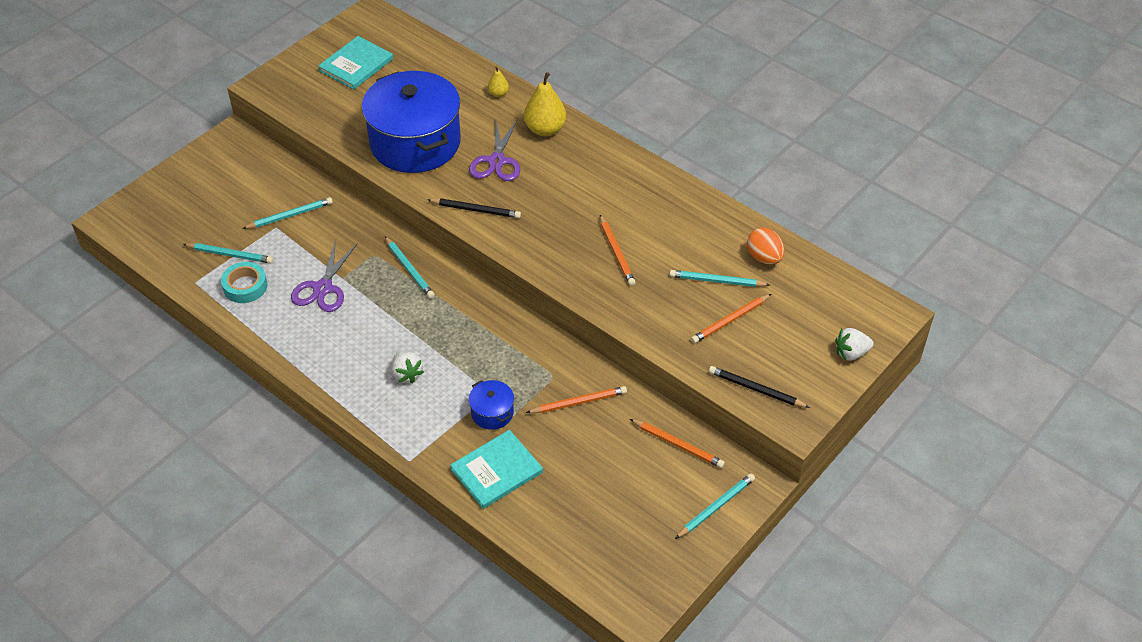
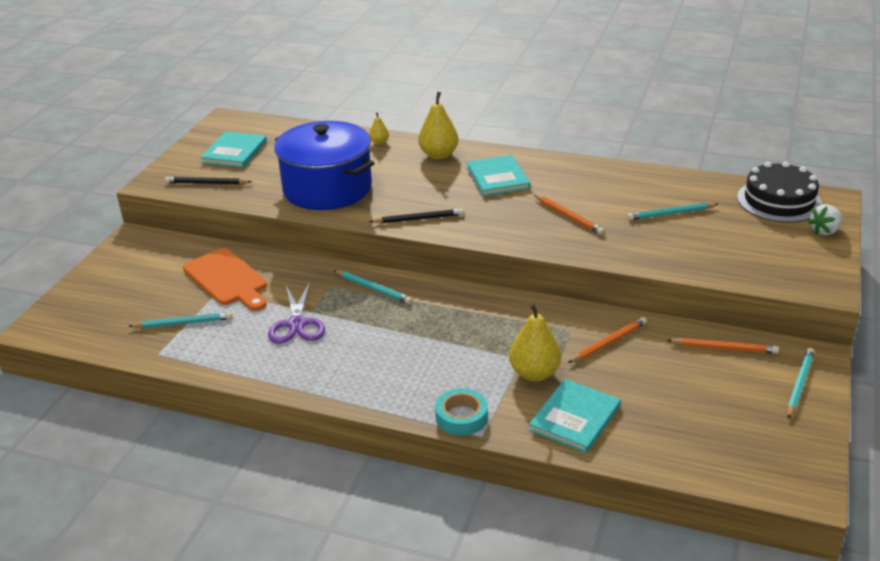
camera: 20 degrees left, 15 degrees down
turquoise tape [221,262,267,303] -> turquoise tape moved to [435,388,488,436]
turquoise pencil [242,197,333,229] -> orange cutting board [183,248,267,311]
white strawberry [392,351,424,383] -> none
purple scissors [469,118,520,181] -> none
blue pot [469,380,514,430] -> yellow pear [509,303,561,381]
orange pencil [691,294,771,343] -> none
black pencil [709,366,810,408] -> black pencil moved to [165,177,252,184]
orange egg [747,228,785,265] -> none
none -> turquoise book [466,155,531,196]
none -> black cake [737,162,822,223]

